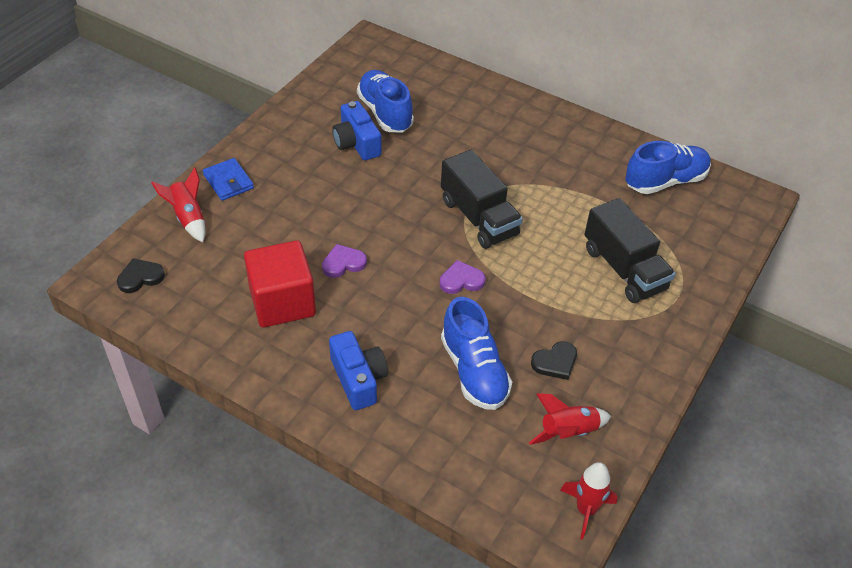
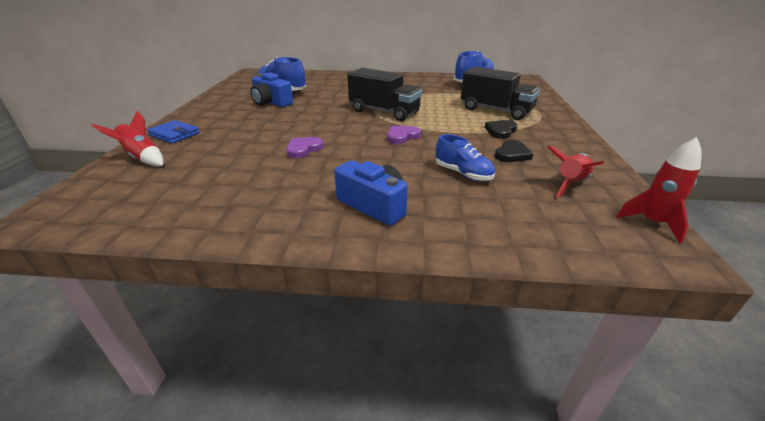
camera: 25 degrees left, 15 degrees down
black heart [117,258,165,293] -> black heart moved to [485,120,517,139]
red cube [244,240,316,328] -> none
blue shoe [441,297,512,410] -> blue shoe [436,134,495,181], size x0.64

